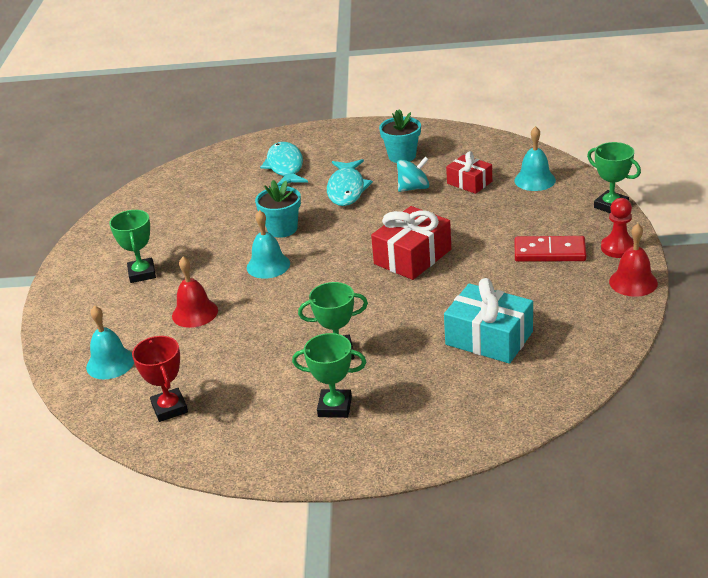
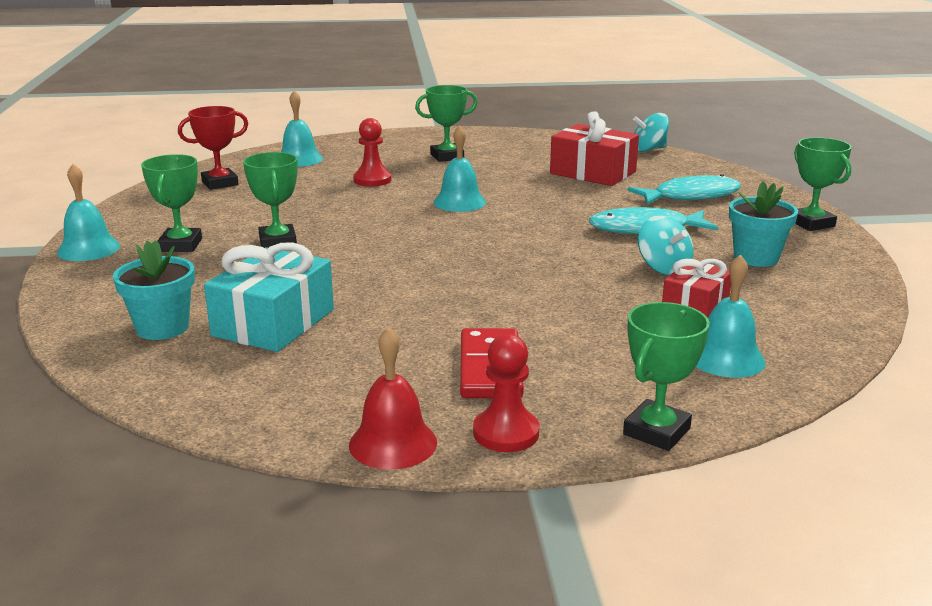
camera: 80 degrees right, 10 degrees down
red bell [172,257,218,328] -> red pawn [353,118,391,187]
turquoise flower pot [255,180,301,238] -> turquoise flower pot moved to [113,240,195,340]
red gift [371,206,451,280] -> red gift moved to [550,111,639,186]
none -> turquoise bell [57,164,120,261]
none -> turquoise spinning top [633,113,669,152]
none -> green trophy [794,137,852,231]

